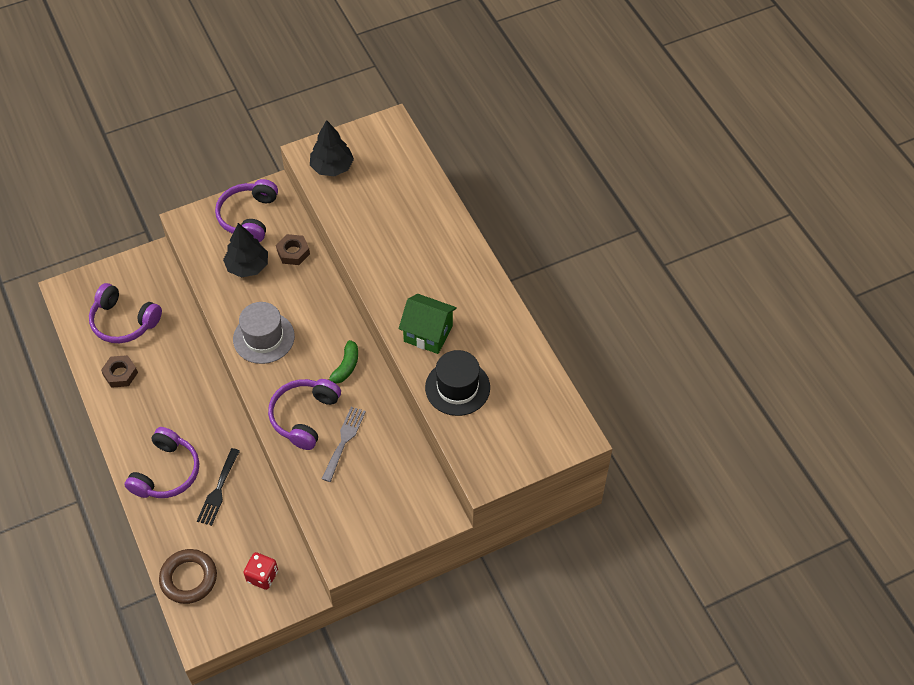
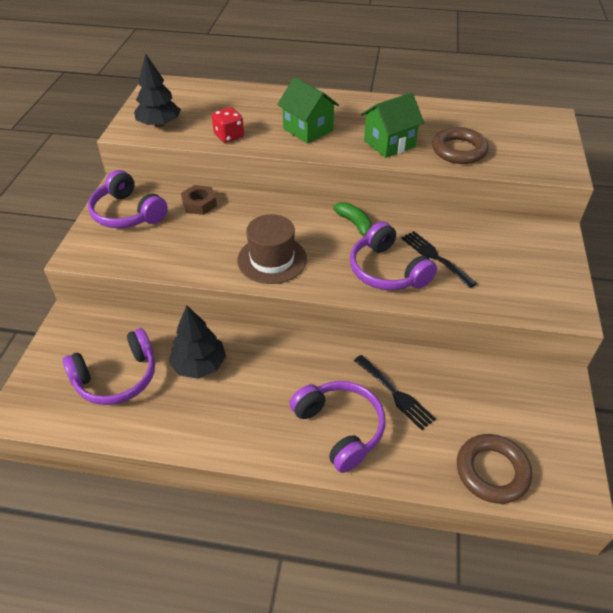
camera: 55 degrees left, 10 degrees down
brown nut [101,355,138,388] -> none
black tree [223,223,268,278] -> black tree moved to [169,306,226,379]
grey hat [233,302,295,364] -> brown hat [237,214,307,284]
red dice [243,552,278,590] -> red dice moved to [212,107,244,143]
grey fork [322,407,366,482] -> black fork [401,231,477,288]
black hat [425,350,490,416] -> brown ring [432,127,489,164]
none -> green house [277,77,339,144]

